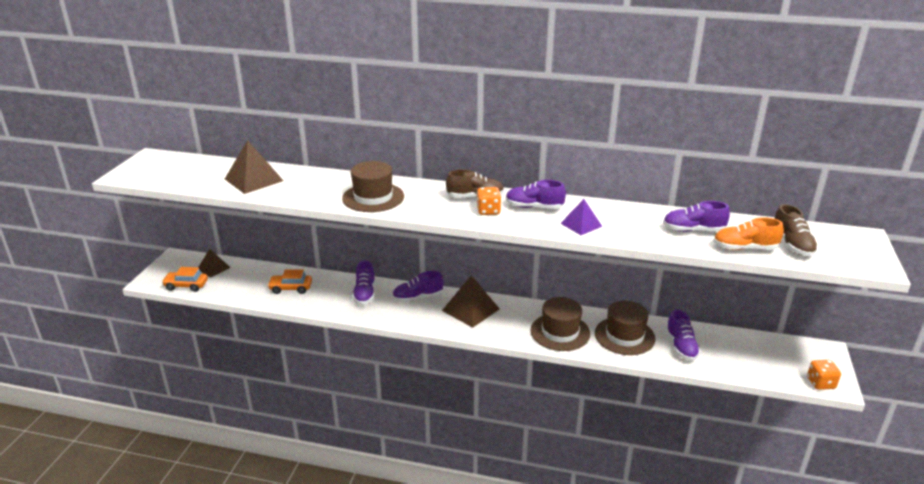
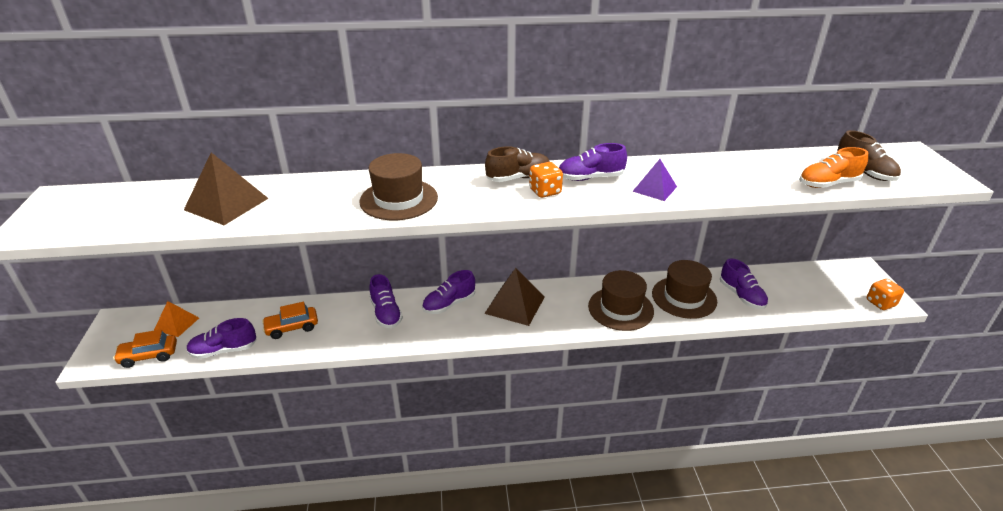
camera: 20 degrees left, 5 degrees up
brown pyramid [198,249,231,278] -> orange pyramid [154,301,199,337]
purple shoe [663,201,730,232] -> purple shoe moved to [186,318,257,359]

